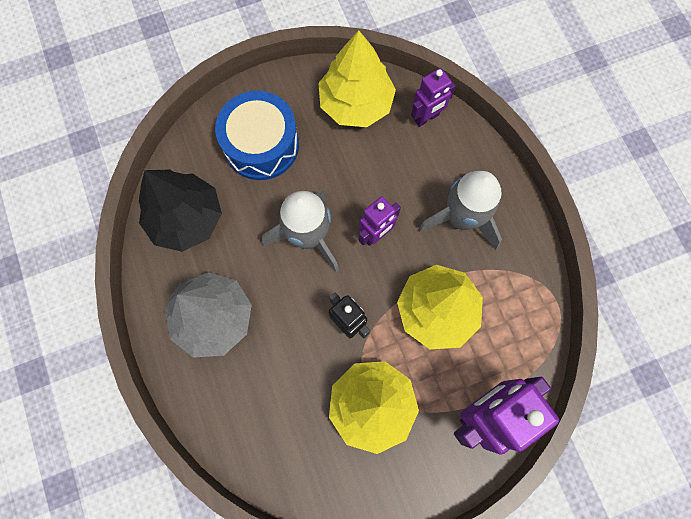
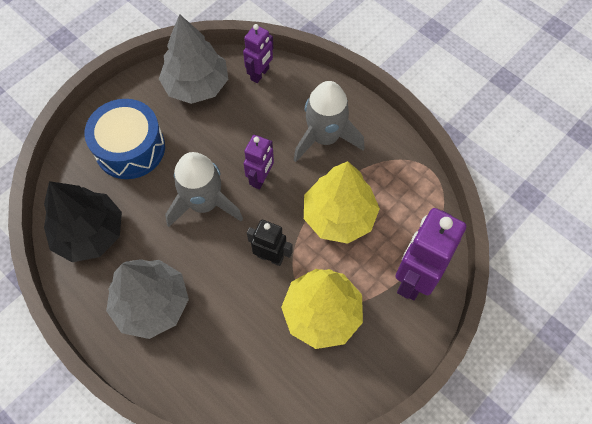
camera: 25 degrees left, 10 degrees down
yellow tree [318,30,396,127] -> grey tree [159,14,228,104]

